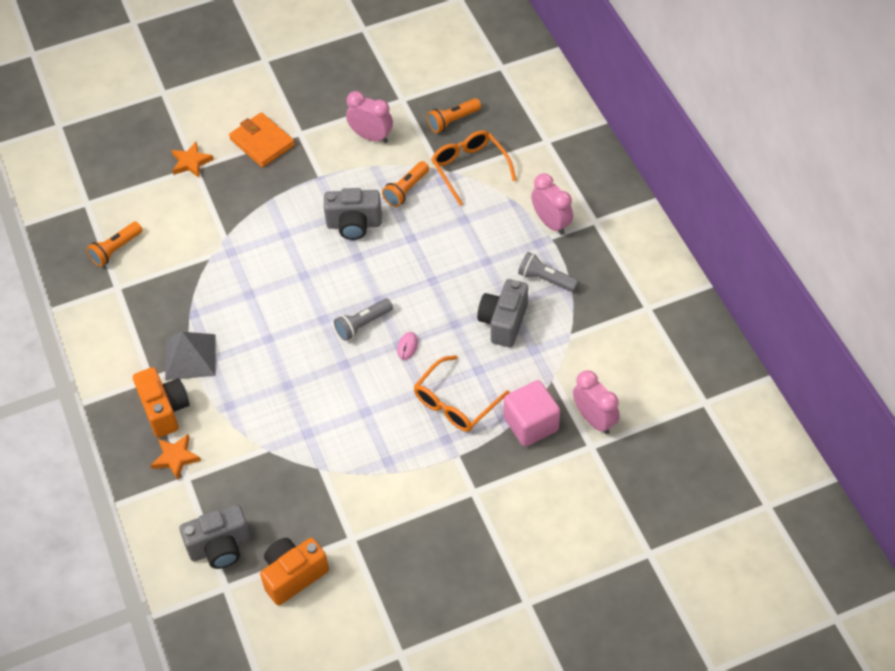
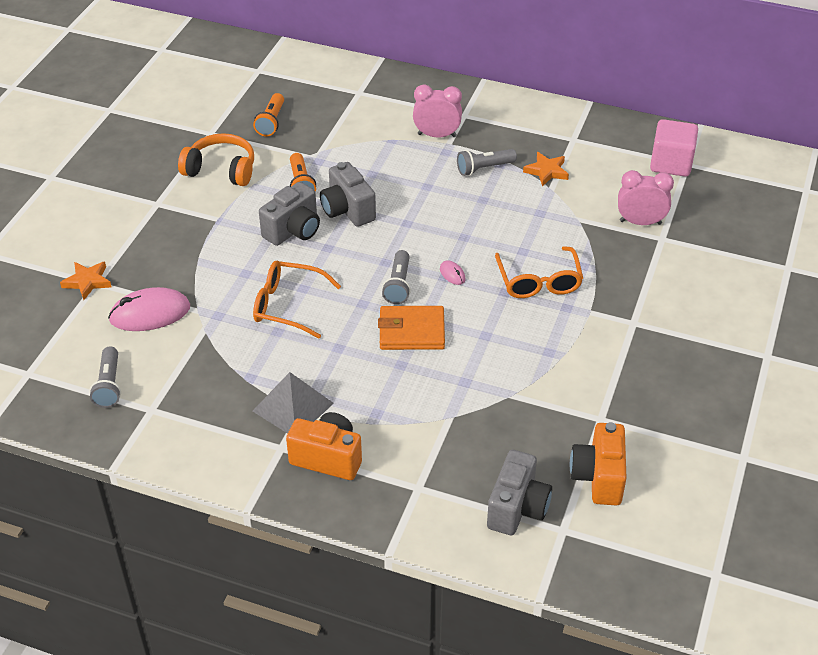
camera: 50 degrees left, 10 degrees down
orange flashlight [87,221,142,267] -> grey flashlight [89,346,121,408]
orange star [150,434,201,480] -> orange star moved to [523,152,569,187]
orange wallet [229,112,295,167] -> orange wallet moved to [378,306,445,350]
pink clock [346,91,393,143] -> orange headphones [178,133,254,186]
orange glasses [431,130,517,206] -> orange glasses moved to [253,261,341,339]
grey camera [477,279,528,347] -> grey camera moved to [320,162,376,227]
pink cube [504,380,560,447] -> pink cube moved to [650,119,698,177]
none -> pink mouse [108,287,190,331]

